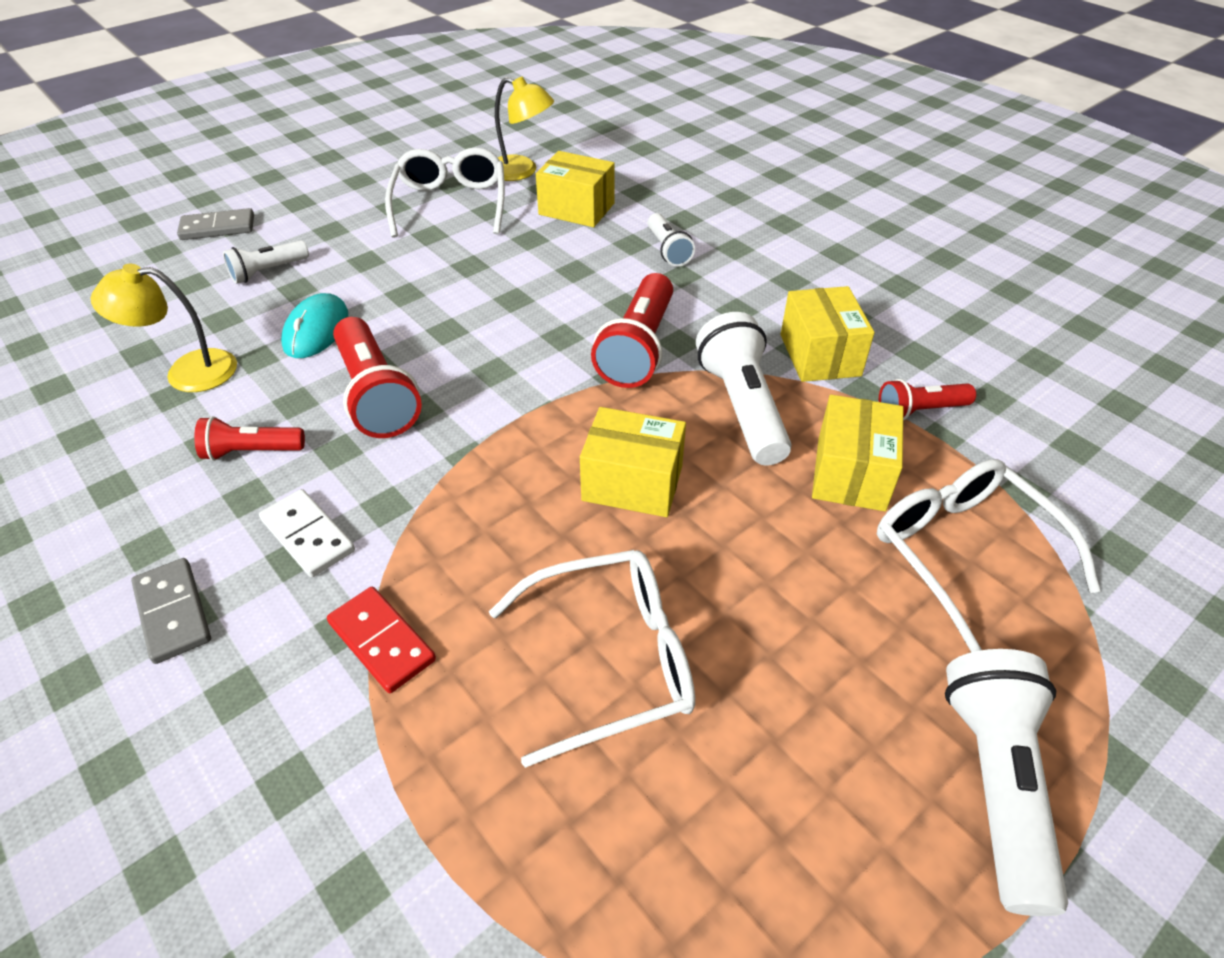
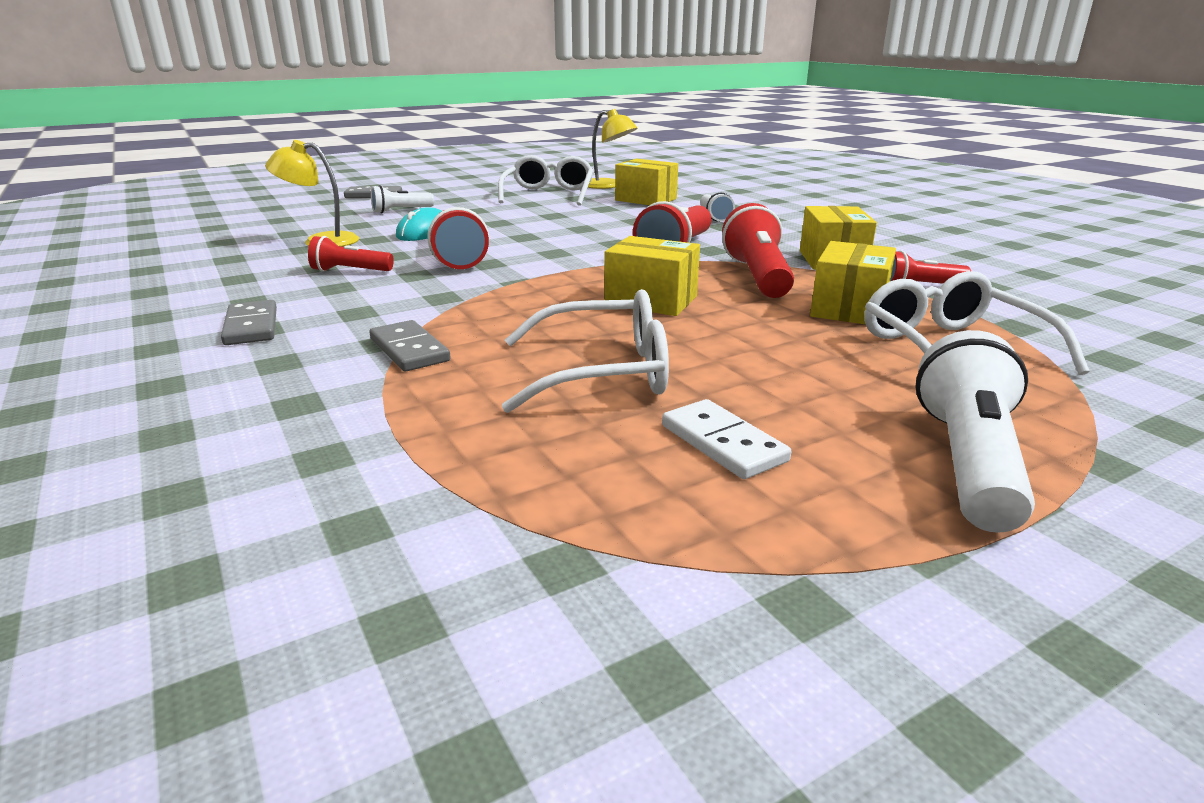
camera: 10 degrees right, 20 degrees down
white domino [259,489,355,577] -> white domino moved to [662,399,791,479]
red domino [327,587,436,693] -> grey domino [369,320,451,371]
white flashlight [696,312,791,466] -> red flashlight [722,203,794,298]

